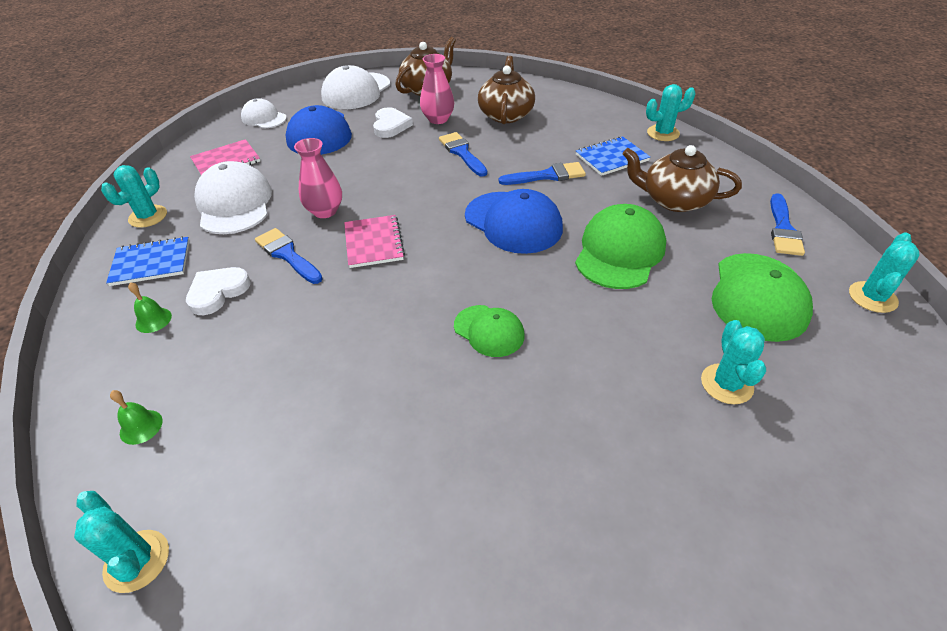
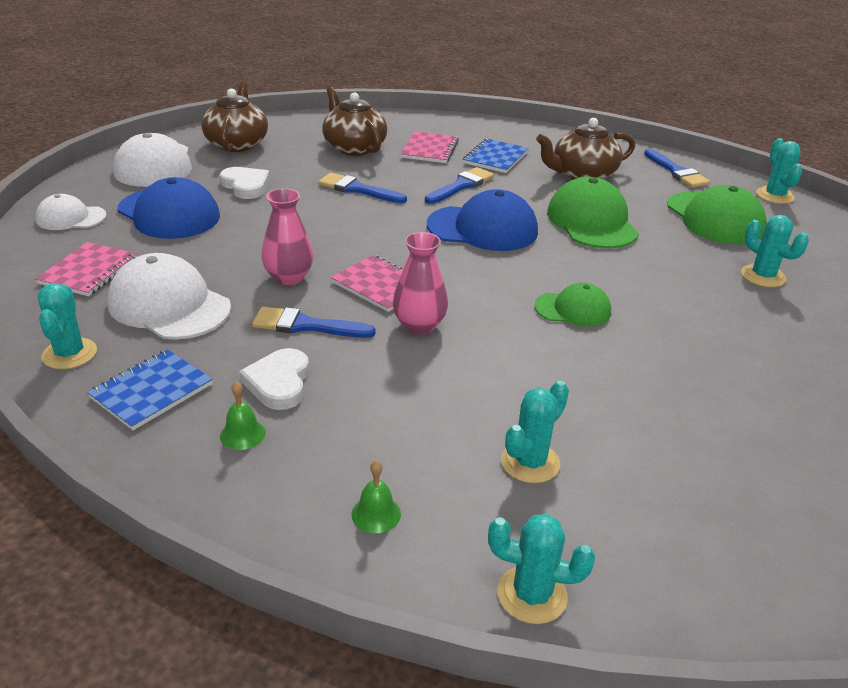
camera: 40 degrees left, 10 degrees down
pink vase [420,54,454,124] -> pink vase moved to [393,232,448,335]
turquoise cactus [646,84,696,141] -> turquoise cactus moved to [501,380,569,483]
none -> pink notebook [401,131,459,163]

